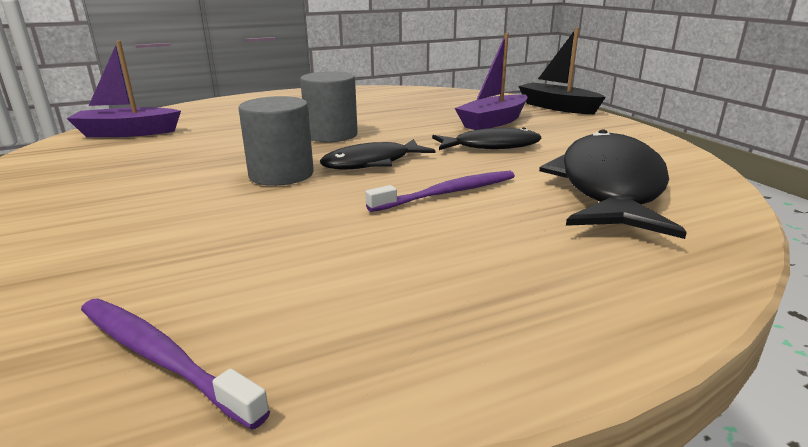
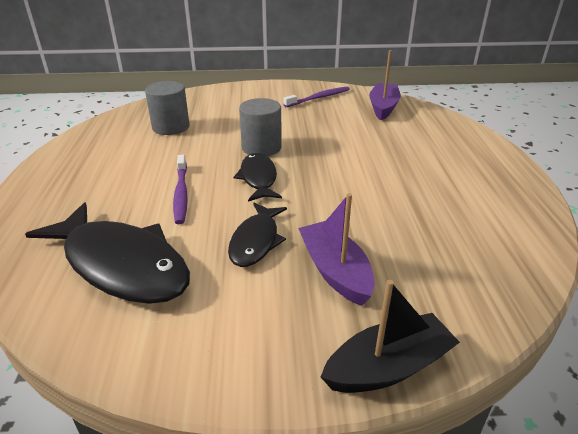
camera: 110 degrees right, 10 degrees up
purple toothbrush [81,298,270,430] -> purple toothbrush moved to [283,86,350,107]
grey cylinder [300,71,358,142] -> grey cylinder moved to [145,81,189,135]

